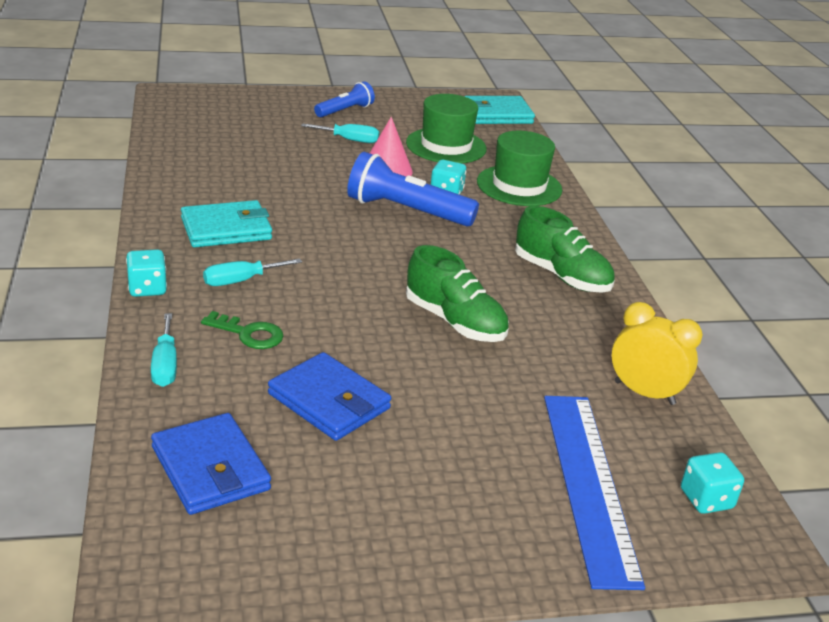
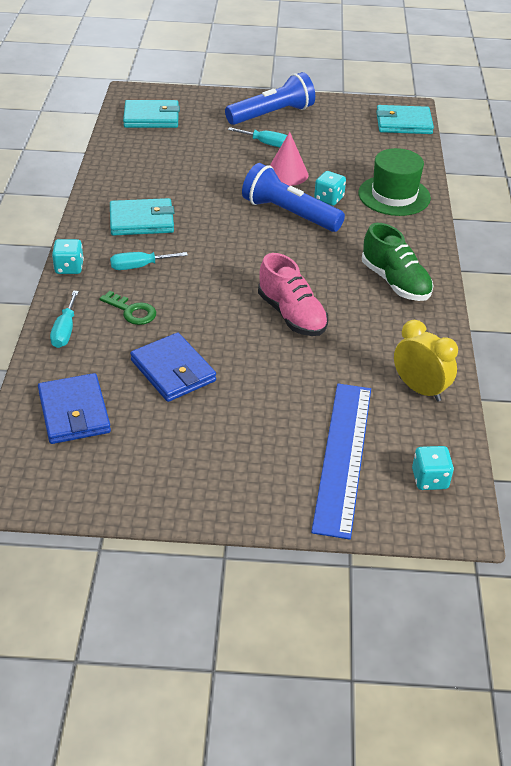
camera: 15 degrees right, 10 degrees up
blue flashlight [314,81,375,117] -> blue flashlight [225,72,315,125], size x1.69
green hat [406,94,487,163] -> none
green shoe [406,245,509,342] -> pink shoe [258,253,328,336]
none -> turquoise wallet [123,100,180,128]

